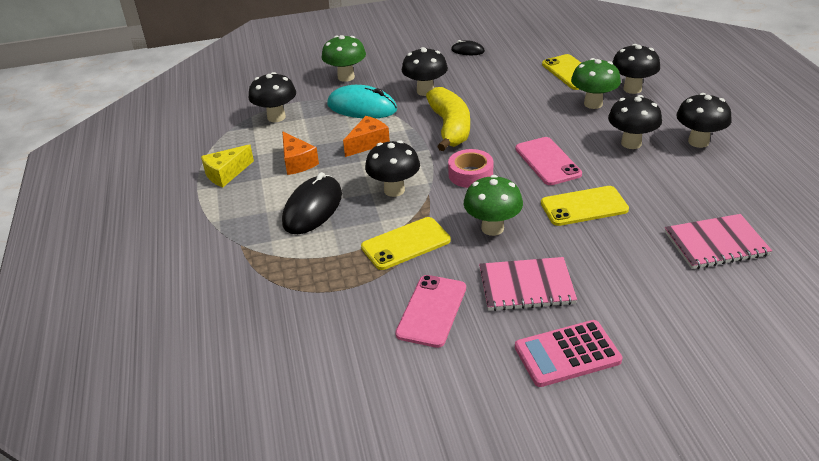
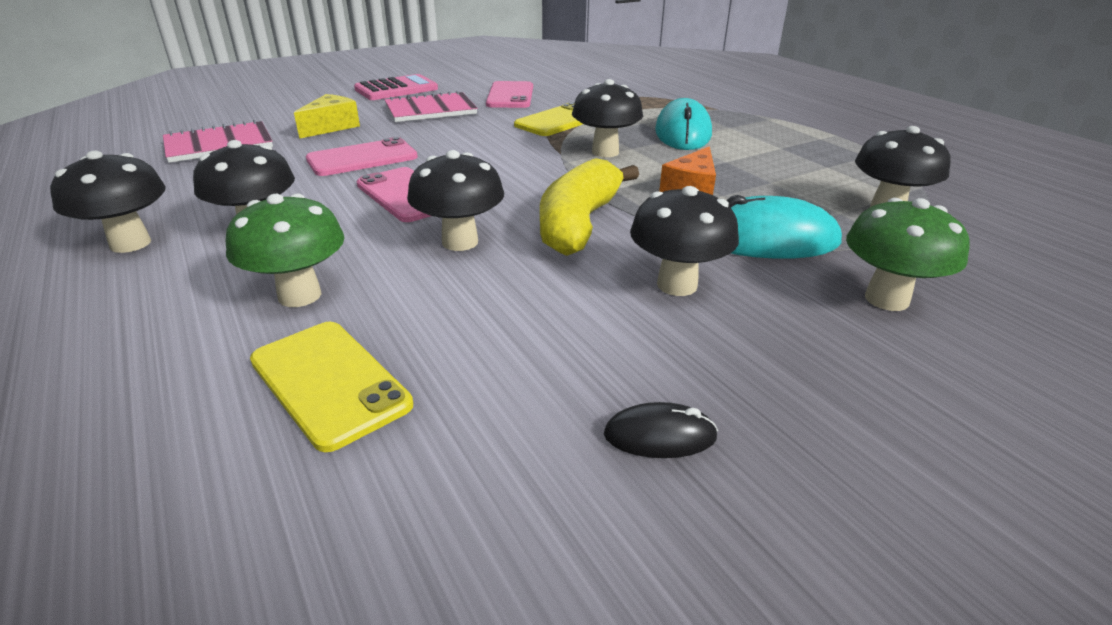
camera: 160 degrees right, 5 degrees down
yellow cheese [201,144,254,187] -> yellow cheese moved to [294,94,360,139]
orange cheese [282,131,319,175] -> none
black mouse [282,172,342,234] -> turquoise mouse [655,98,712,150]
yellow banana [426,87,470,151] -> yellow banana turned 45 degrees clockwise [540,158,639,256]
pink tape [448,149,493,188] -> none
green mushroom [464,175,523,236] -> none
yellow phone [541,186,629,226] -> pink phone [306,137,418,176]
black mushroom [613,44,660,94] -> black mushroom moved to [407,150,504,251]

